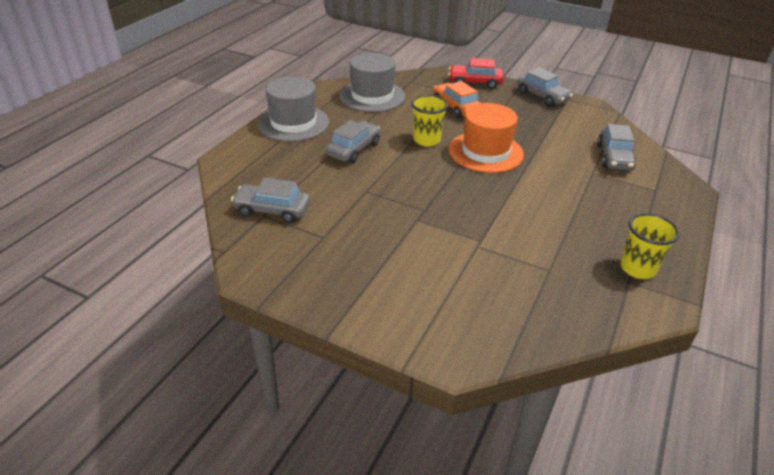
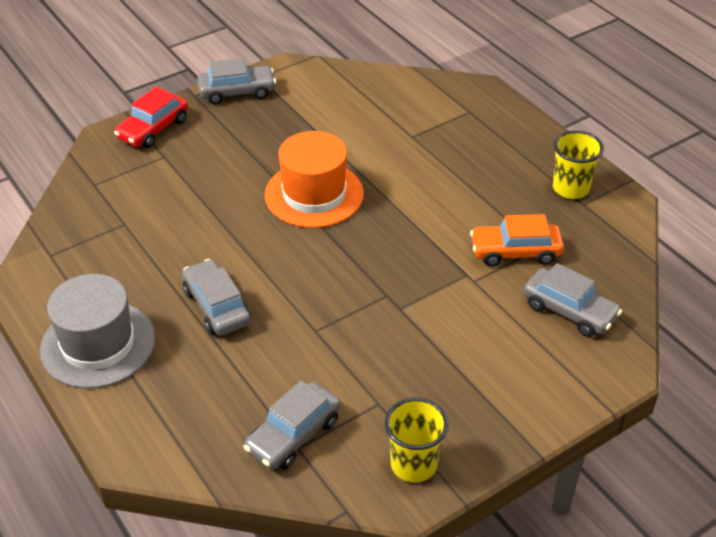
camera: 60 degrees left, 5 degrees up
grey hat [339,53,405,112] -> none
yellow cup [411,95,448,147] -> yellow cup moved to [385,398,449,483]
orange car [433,81,480,118] -> orange car moved to [470,214,564,266]
grey car [597,124,636,170] -> grey car moved to [523,263,622,337]

